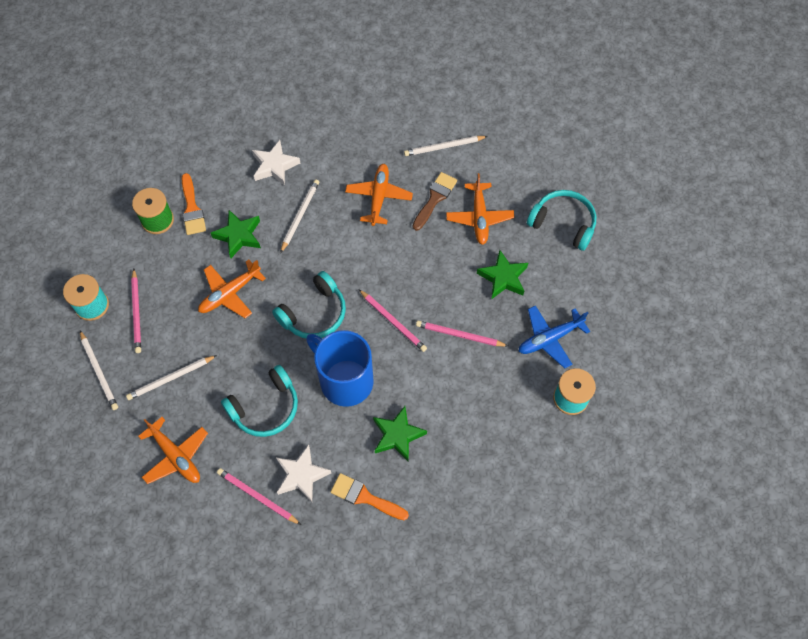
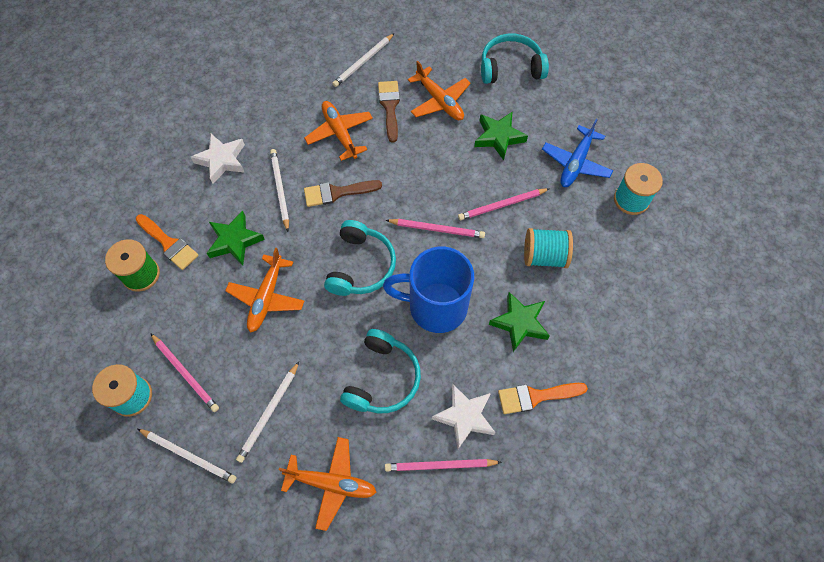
camera: 35 degrees left, 0 degrees up
none -> brown brush [304,180,382,207]
none -> turquoise spool [524,228,573,268]

